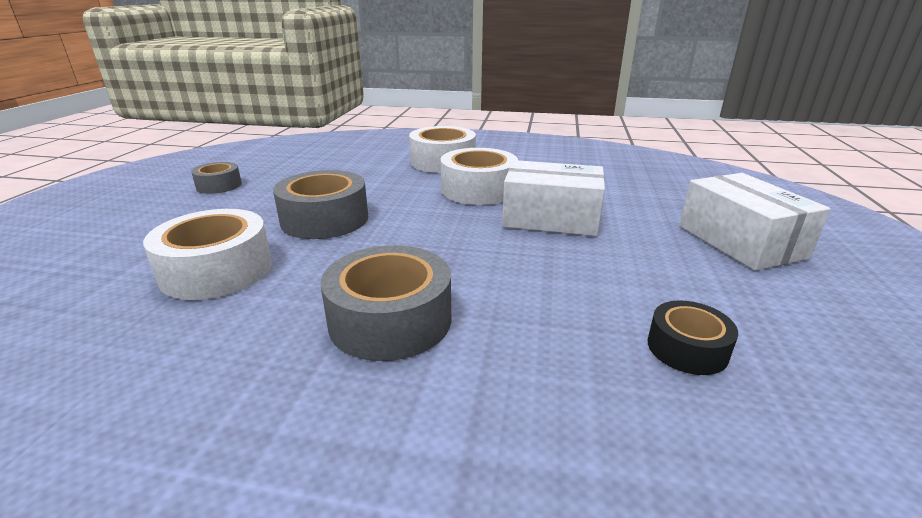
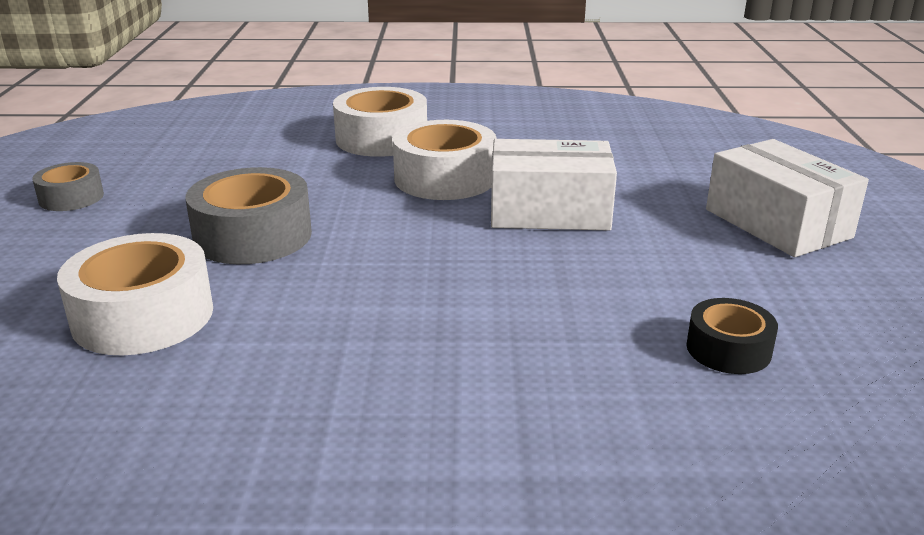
camera: 10 degrees left, 0 degrees up
grey tape [321,245,451,361] -> none

